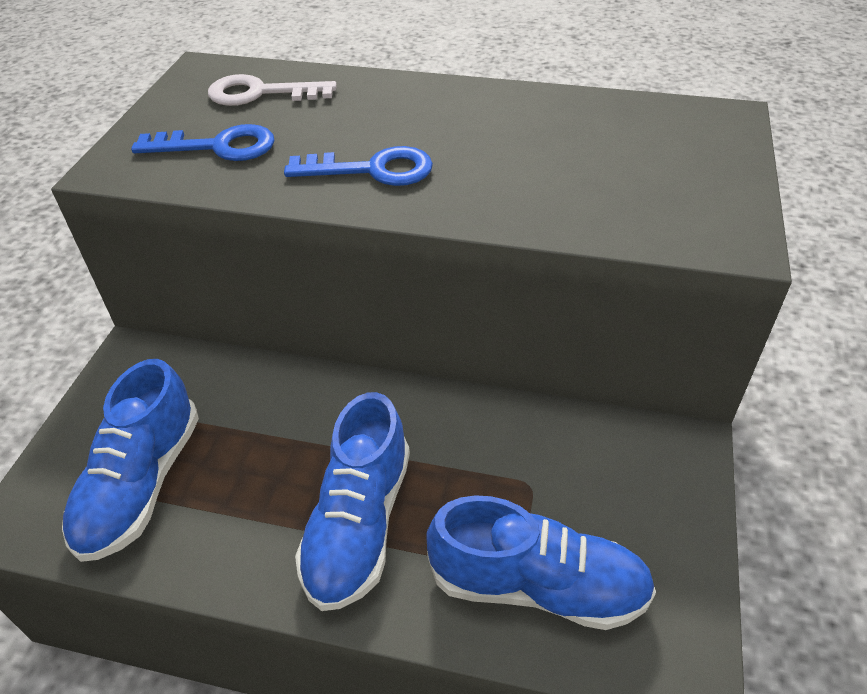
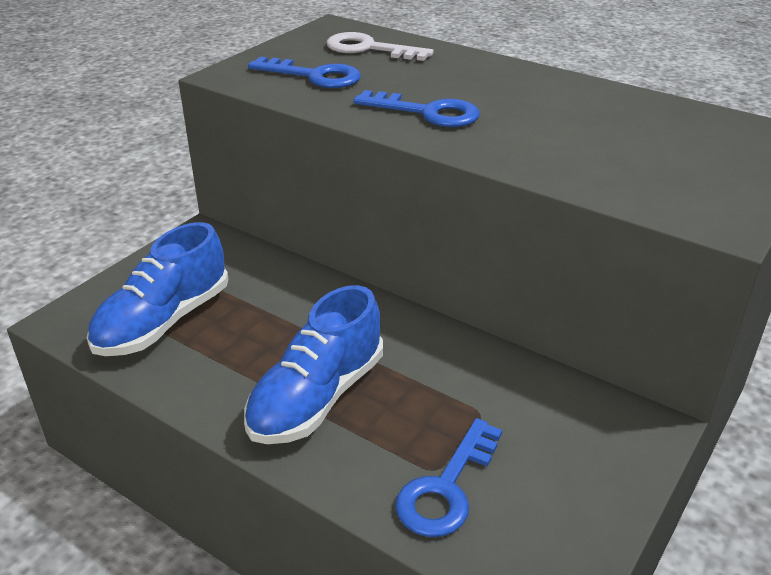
camera: 20 degrees right, 10 degrees down
blue shoe [427,495,656,630] -> blue key [395,418,502,537]

